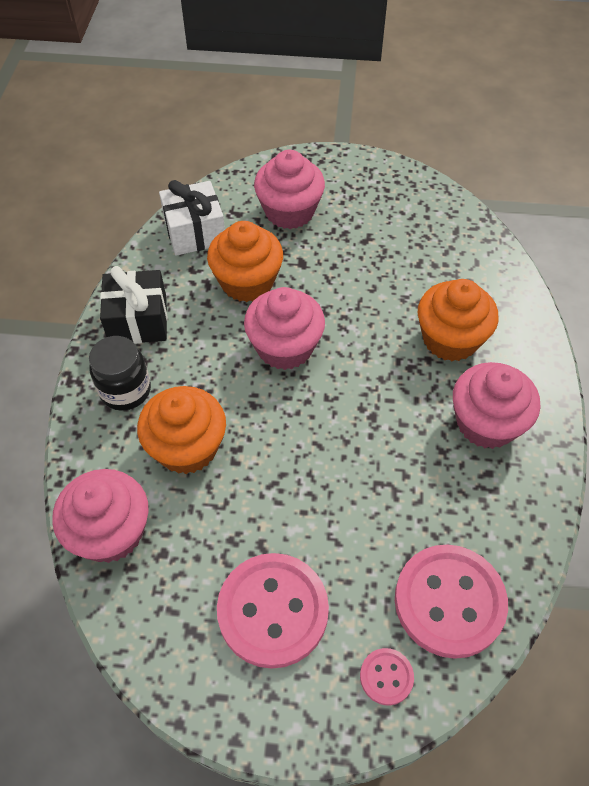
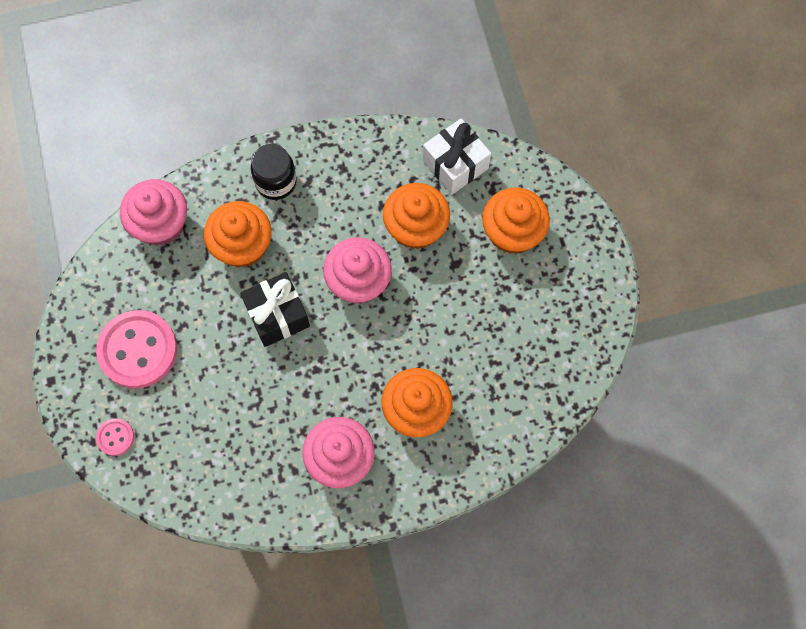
camera: 70 degrees right, 15 degrees up
black gift [100,266,167,344] -> black gift moved to [240,272,310,347]
pink cupcake [254,150,325,229] -> orange cupcake [482,187,550,254]
pink button [395,545,508,659] -> none

